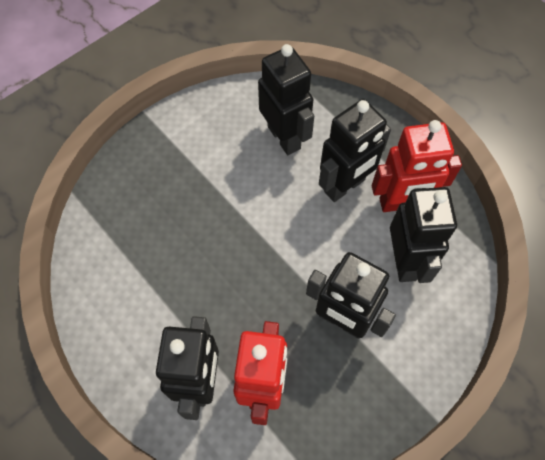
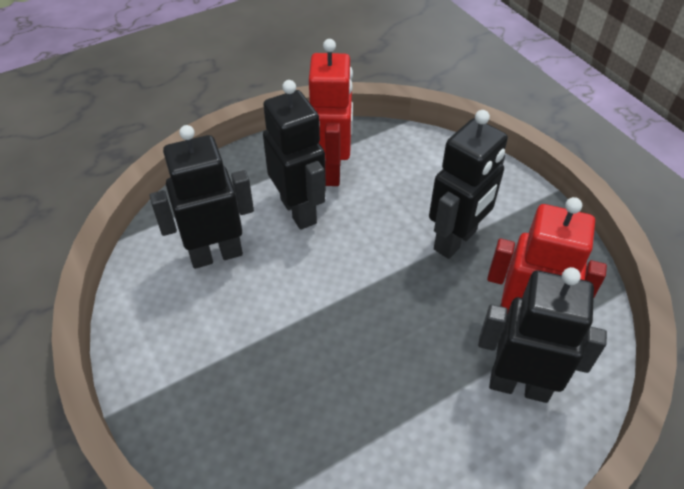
camera: 80 degrees left, 15 degrees down
black robot [390,187,457,283] -> none

